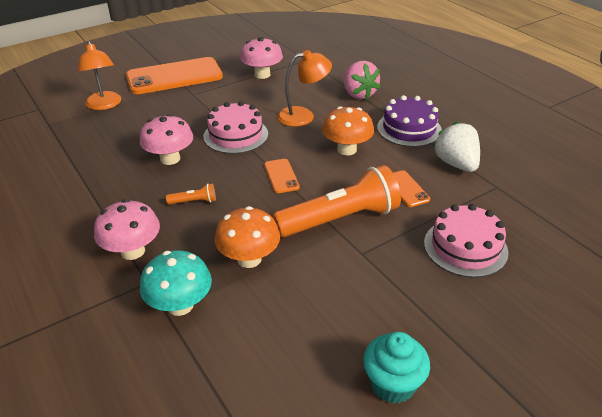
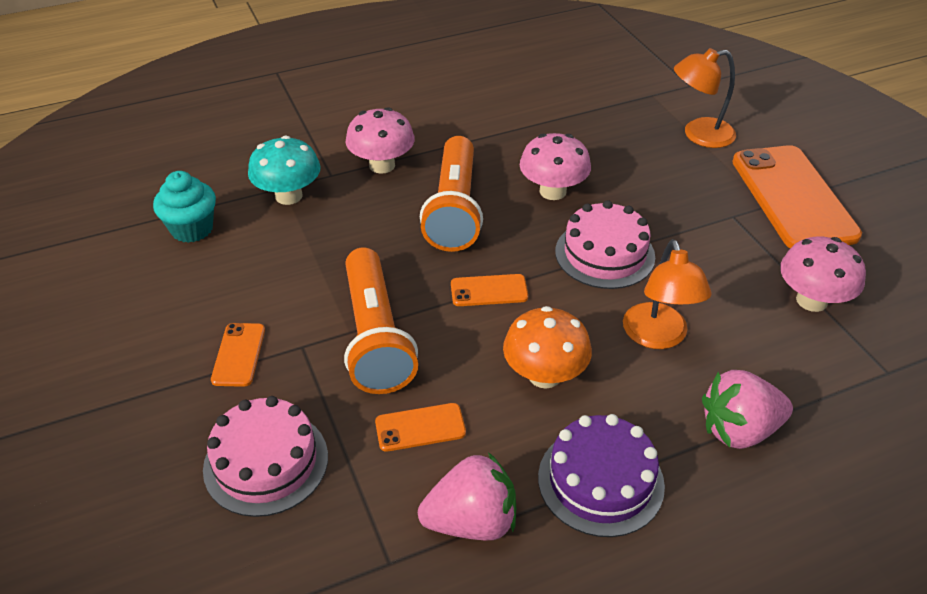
camera: 100 degrees right, 5 degrees up
orange flashlight [166,183,216,205] -> orange flashlight [420,136,483,252], size x2.46
orange mushroom [215,206,280,268] -> none
turquoise cupcake [363,332,430,404] -> turquoise cupcake moved to [153,171,216,243]
white strawberry [433,121,480,172] -> pink strawberry [418,452,516,540]
none -> orange phone [211,323,265,387]

